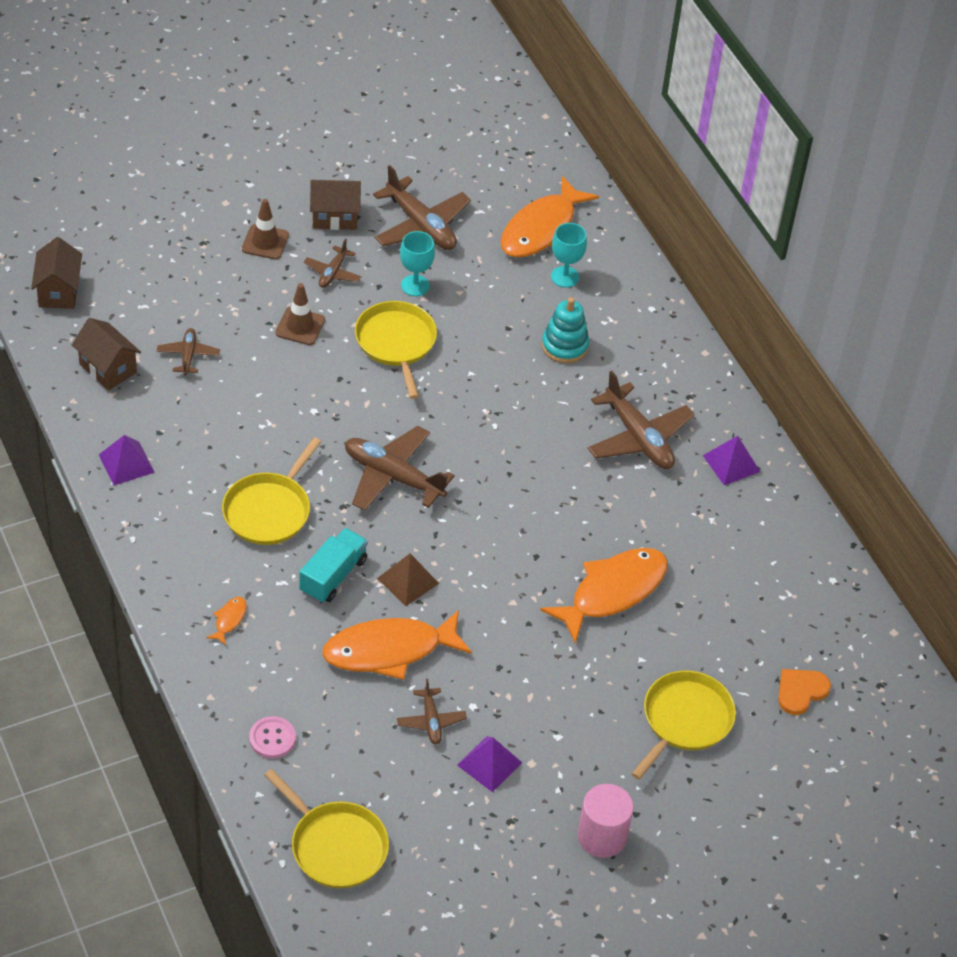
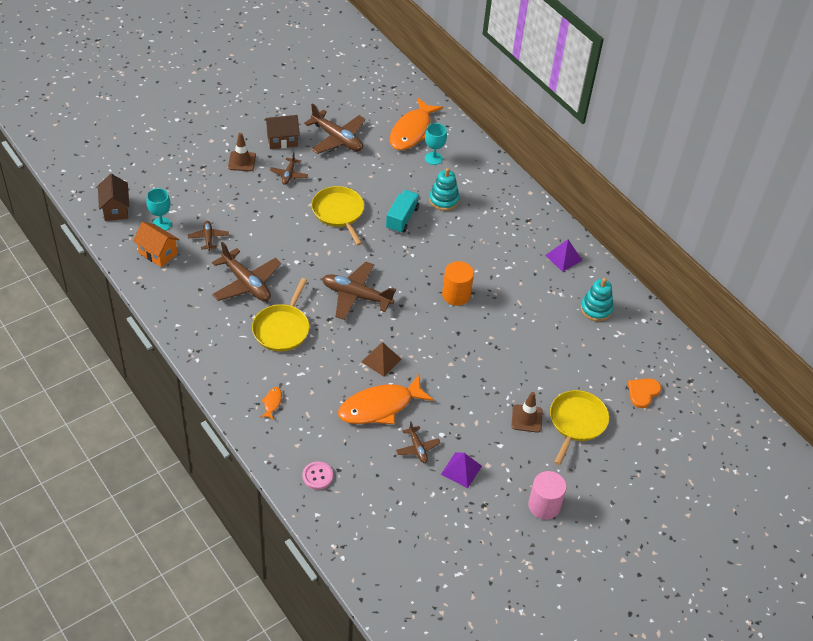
camera: 10 degrees left, 0 degrees up
brown house [72,318,141,390] -> orange house [133,222,179,267]
purple pyramid [99,435,155,485] -> none
yellow pan [264,769,389,888] -> none
brown traffic cone [275,283,325,345] -> brown traffic cone moved to [512,392,543,433]
turquoise truck [299,528,368,603] -> turquoise truck moved to [386,190,420,233]
turquoise goblet [400,231,435,296] -> turquoise goblet moved to [146,188,171,231]
orange fish [540,548,668,644] -> none
brown plane [588,371,695,469] -> brown plane moved to [212,242,281,301]
none -> orange cylinder [442,261,474,306]
none -> turquoise stacking toy [581,278,613,322]

